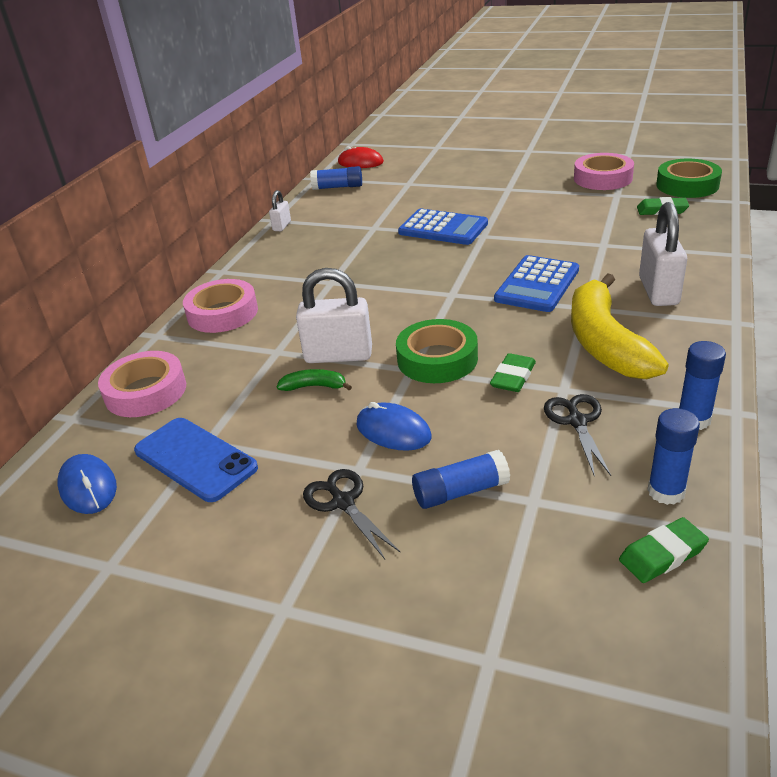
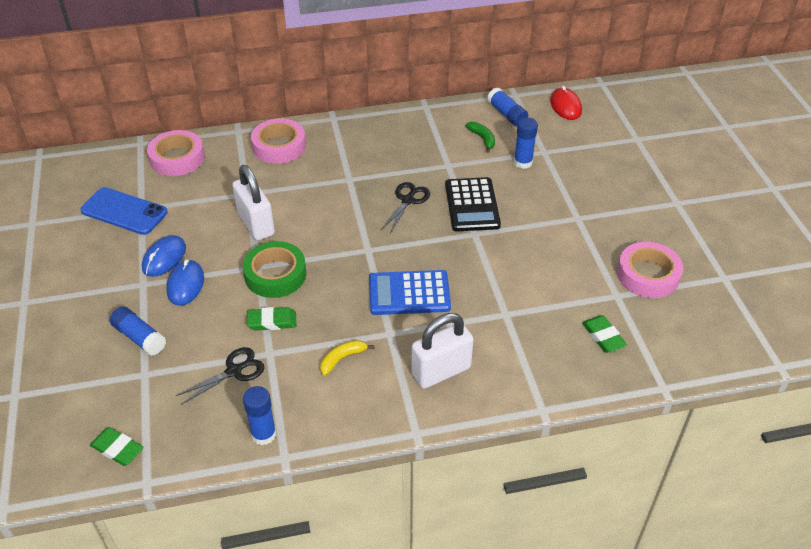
camera: 55 degrees right, 10 degrees up
blue mouse [57,454,117,514] -> blue mouse moved to [142,235,186,277]
blue phone [134,418,258,502] -> blue phone turned 75 degrees counterclockwise [80,187,167,235]
white padlock [269,190,291,231] -> none
green banana [276,369,352,391] -> green banana moved to [466,122,495,153]
black scissors [303,469,401,559] -> black scissors moved to [381,182,430,233]
blue calculator [398,209,488,245] -> black calculator [445,177,501,231]
yellow banana [571,273,668,379] -> yellow banana [320,340,375,376], size x0.42
blue glue stick [647,408,700,505] -> blue glue stick moved to [514,117,538,169]
green tape [656,159,722,198] -> none

